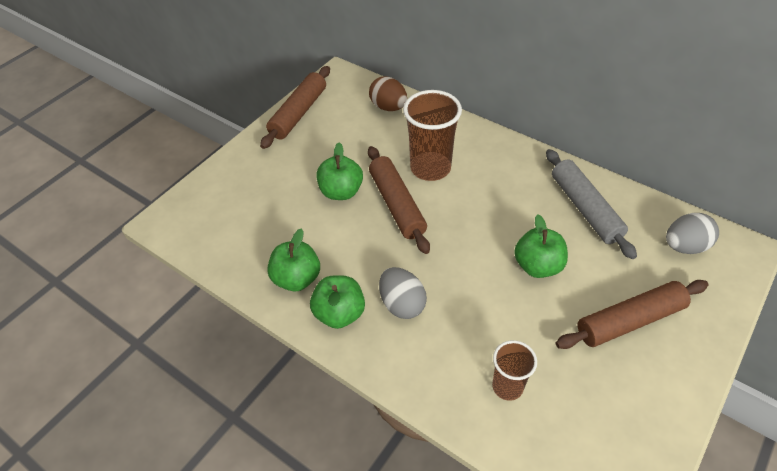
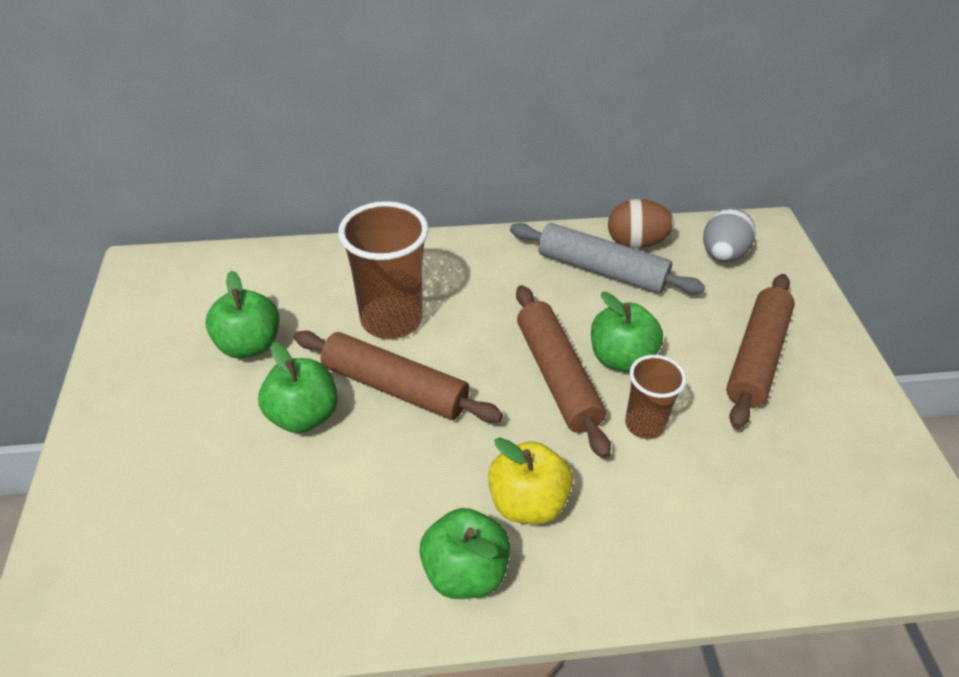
camera: 45 degrees left, 5 degrees down
brown rolling pin [260,66,330,149] -> brown rolling pin moved to [516,285,611,459]
green apple [267,228,320,291] -> green apple moved to [206,270,279,359]
brown egg [369,76,407,111] -> brown egg moved to [608,199,675,248]
grey egg [379,267,427,319] -> yellow apple [488,437,573,524]
brown cup [492,340,537,401] -> brown cup moved to [625,355,686,439]

